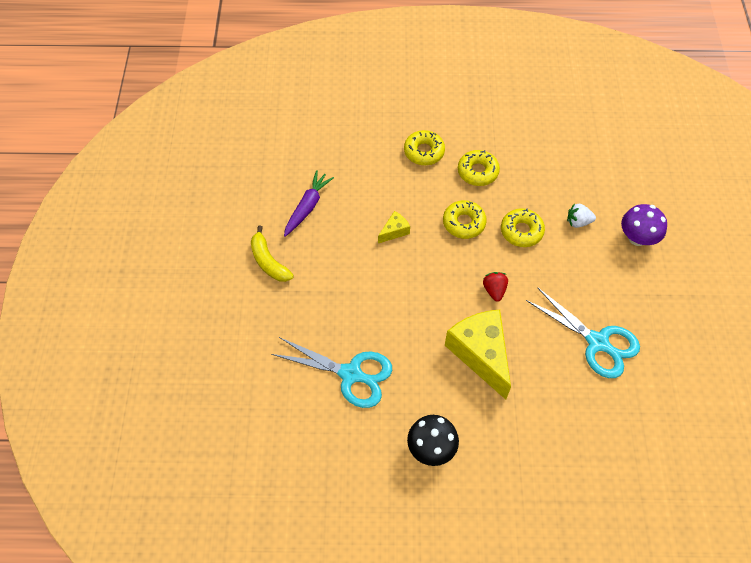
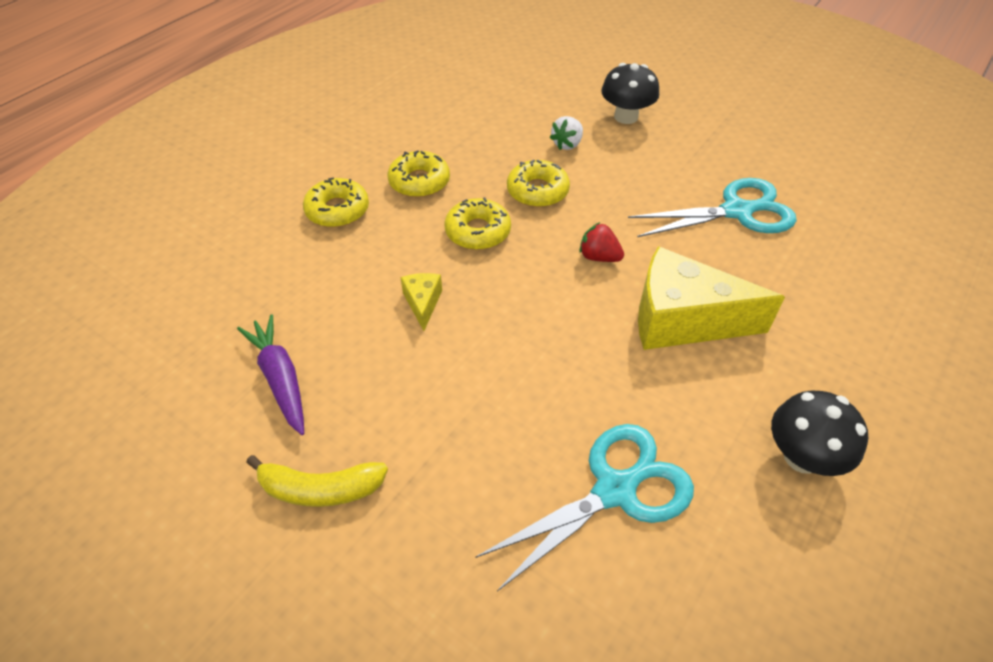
camera: 55 degrees left, 10 degrees down
purple mushroom [621,204,667,246] -> black mushroom [601,63,659,124]

